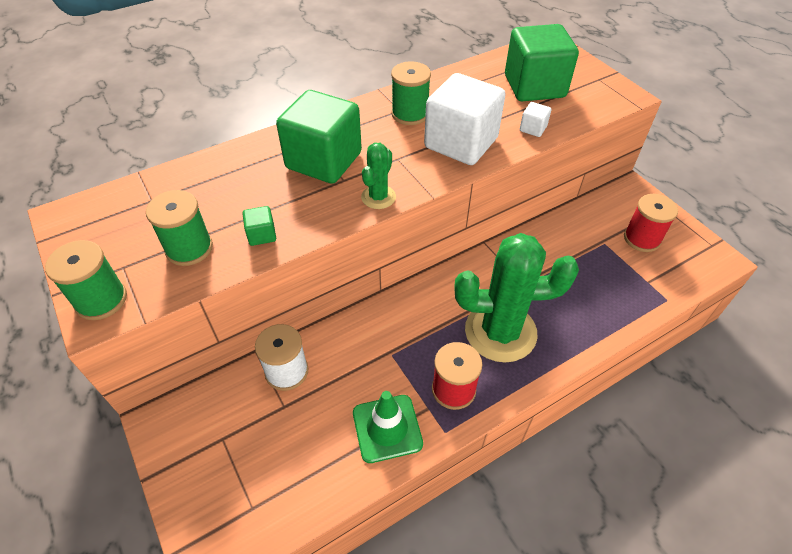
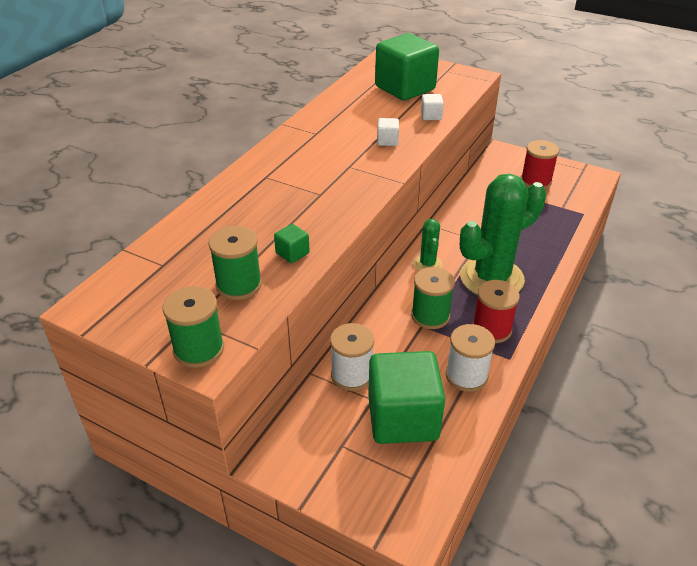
camera: 30 degrees left, 10 degrees down
green cube [276,90,362,184] -> green cube moved to [368,351,445,444]
green traffic cone [353,391,423,463] -> white spool [446,324,495,392]
green cactus [361,142,396,209] -> green cactus moved to [414,219,442,271]
green spool [391,61,431,125] -> green spool moved to [411,267,455,329]
white cube [424,73,506,165] -> white cube [377,118,399,146], size x0.40

